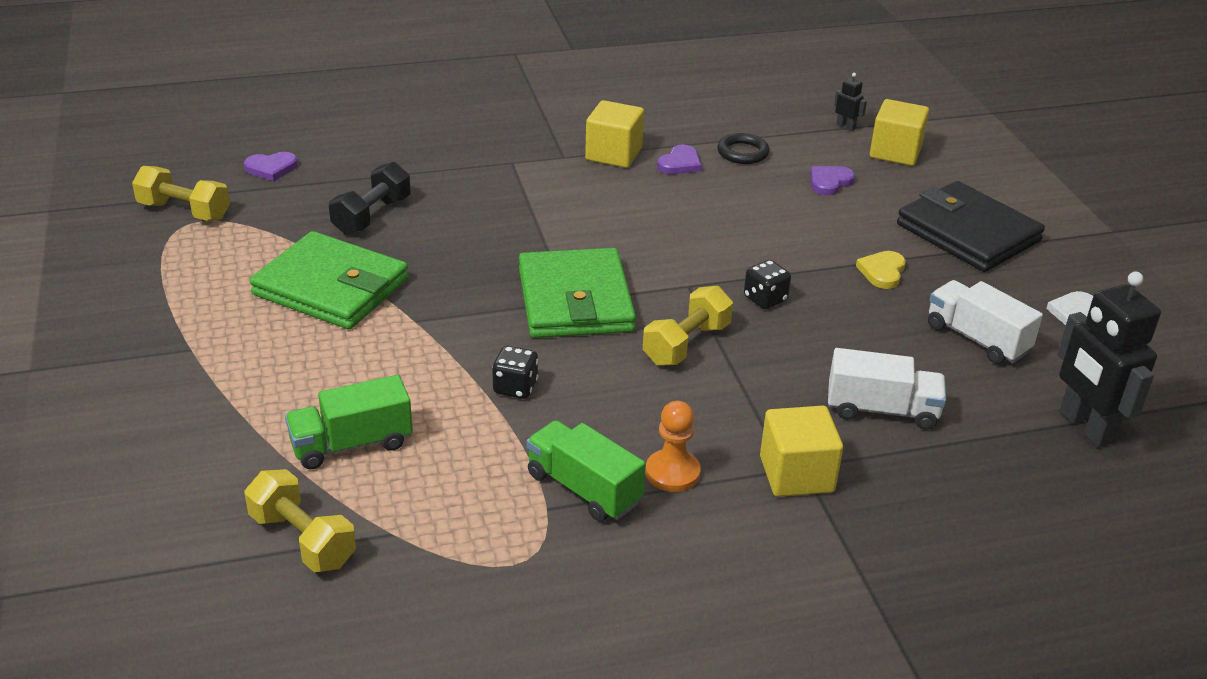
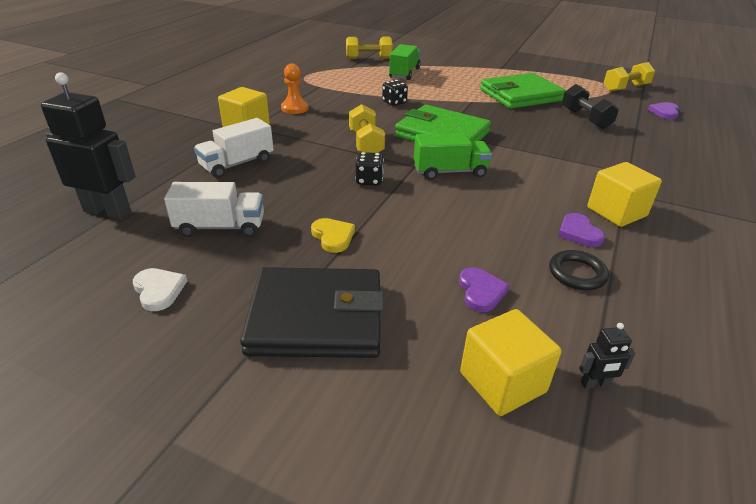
camera: 130 degrees right, 0 degrees up
green truck [527,420,646,522] -> green truck moved to [414,133,492,180]

